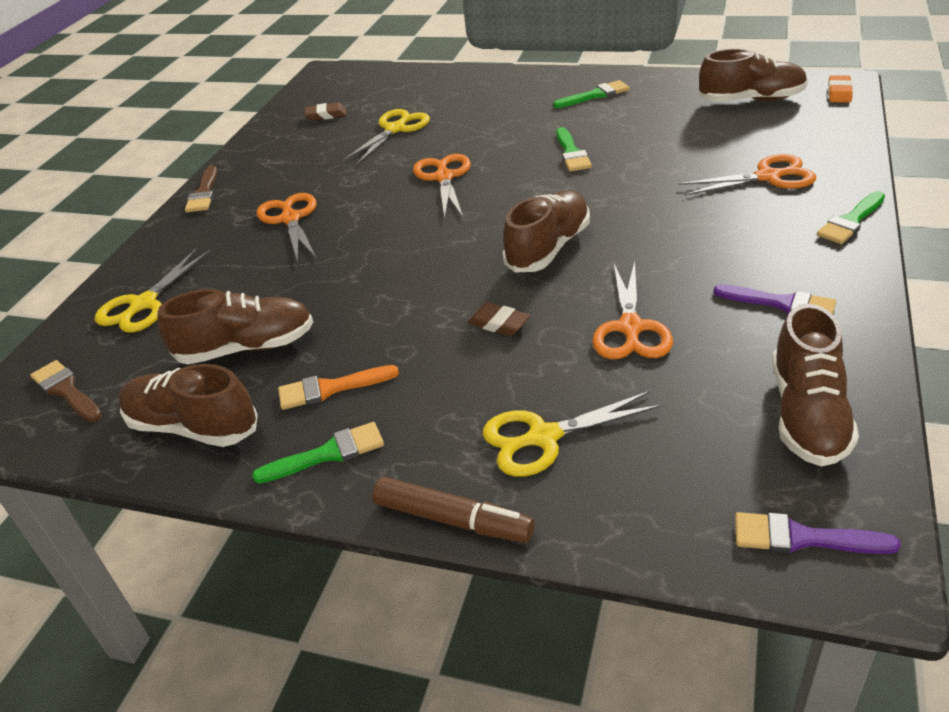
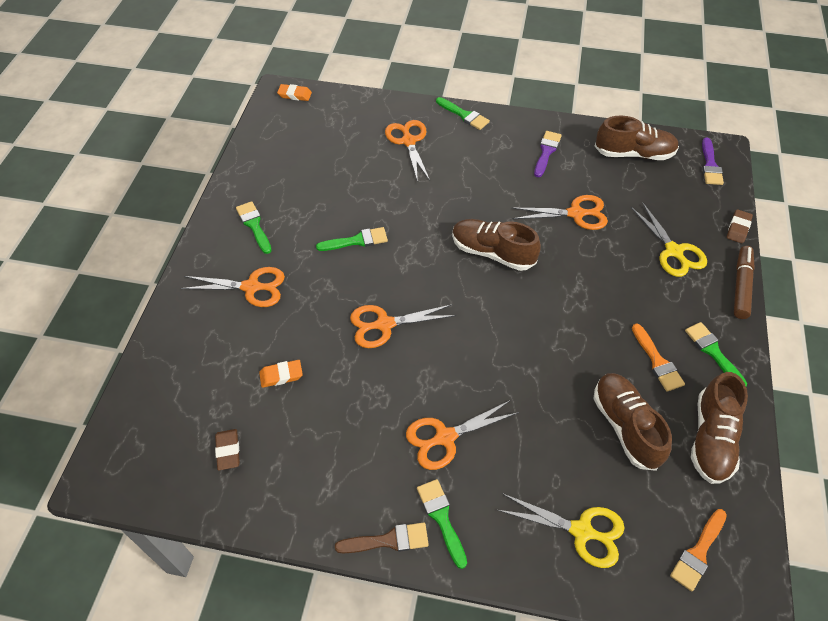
camera: 100 degrees left, 15 degrees up
brown brush [30,360,102,422] -> orange brush [670,509,727,591]
yellow scissors [344,109,430,165] -> orange eraser [259,360,303,388]
brown eraser [468,303,530,336] -> brown eraser moved to [727,209,753,244]
brown shoe [699,48,808,102] -> none
none -> orange scissors [181,267,285,307]
none -> green brush [417,479,467,569]

